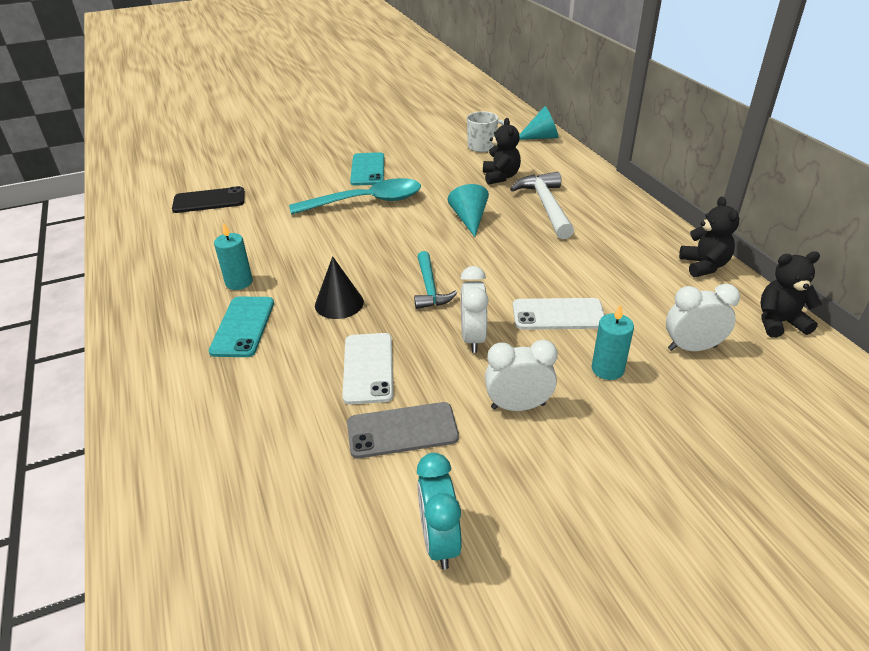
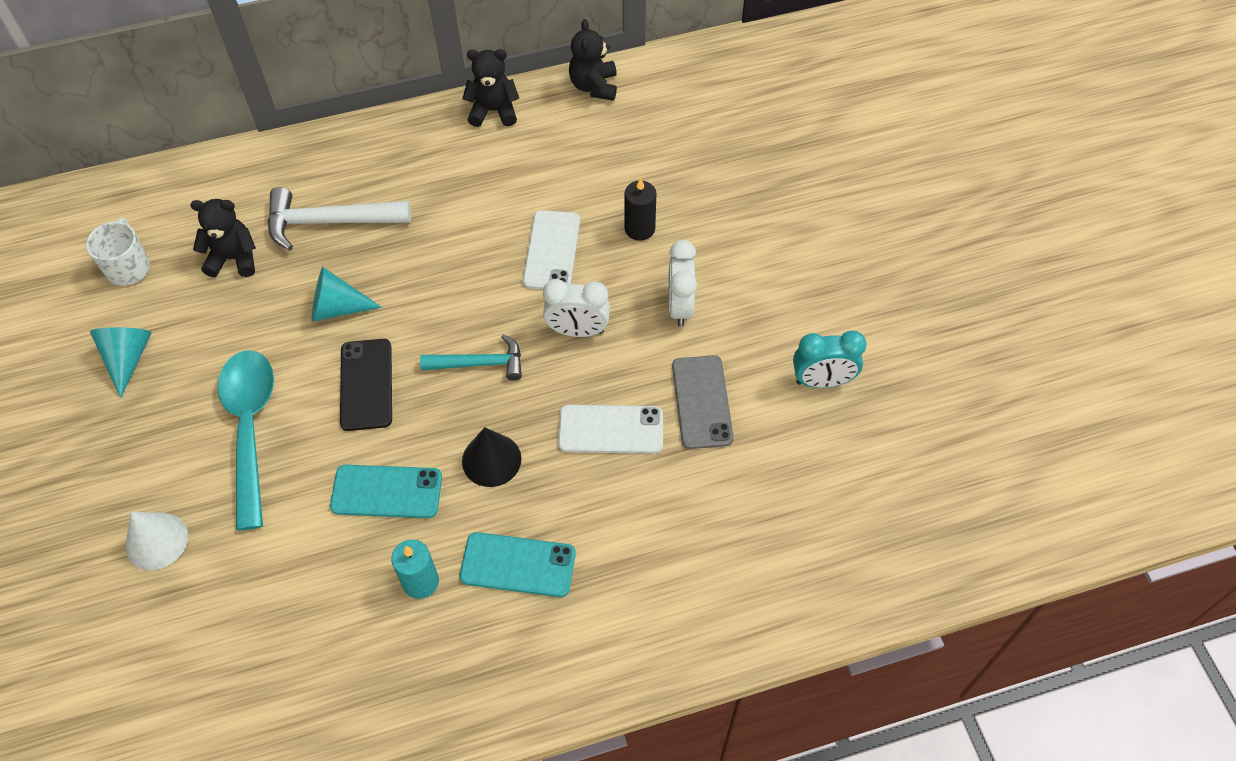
camera: 85 degrees left, 20 degrees up
black phone [172,186,245,213] -> black phone moved to [340,339,392,431]
turquoise phone [350,152,384,186] -> turquoise phone moved to [330,465,442,518]
turquoise cone [519,106,559,140] -> turquoise cone moved to [90,327,152,398]
turquoise candle [592,304,634,380] -> black candle [624,178,656,241]
white clock [666,284,740,351] -> none
none -> white cone [125,512,188,570]

